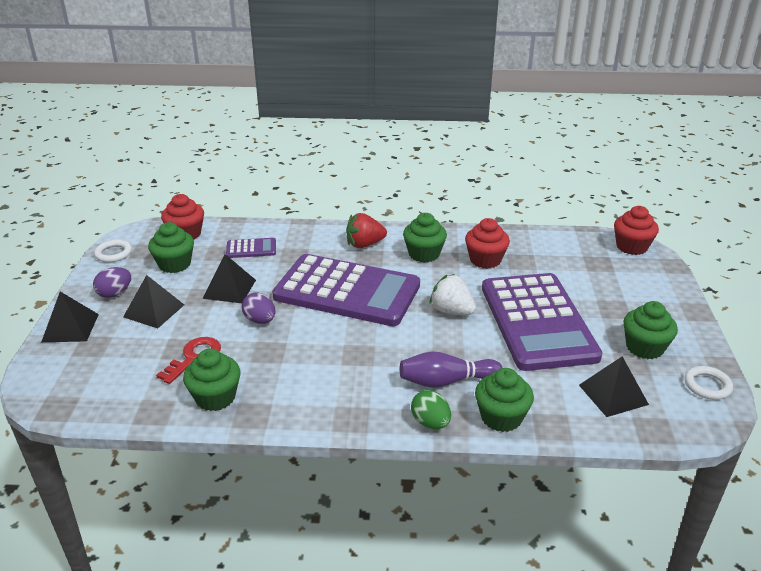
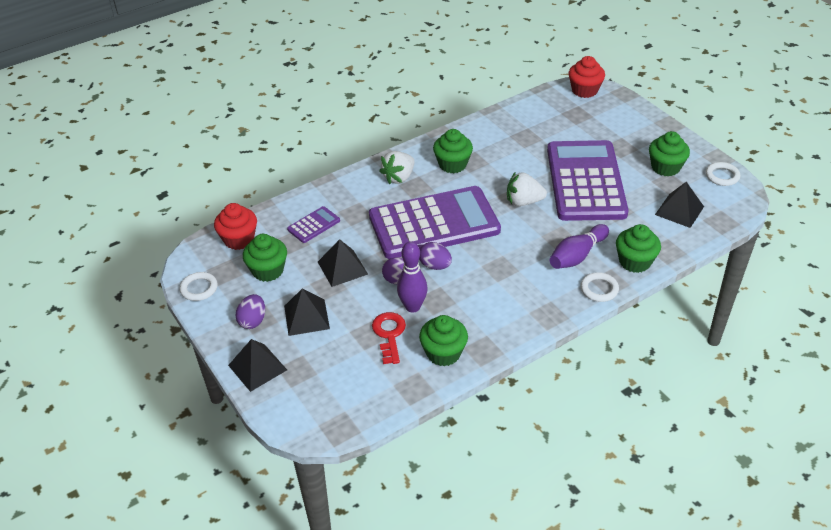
camera: 35 degrees left, 10 degrees up
red strawberry [346,213,387,248] -> white strawberry [379,151,415,184]
green egg [411,390,451,429] -> white ring [580,272,619,302]
red cupcake [465,218,510,269] -> none
purple calculator [482,273,602,371] -> purple calculator turned 135 degrees counterclockwise [547,140,629,221]
none -> purple bowling pin [397,241,427,313]
none -> purple egg [419,242,452,270]

